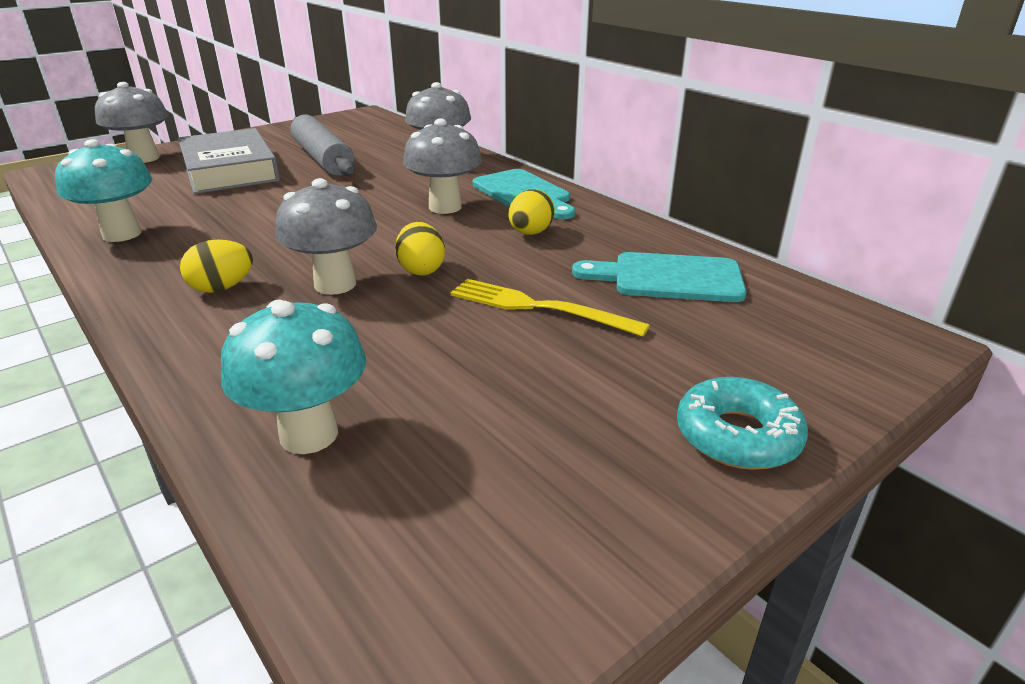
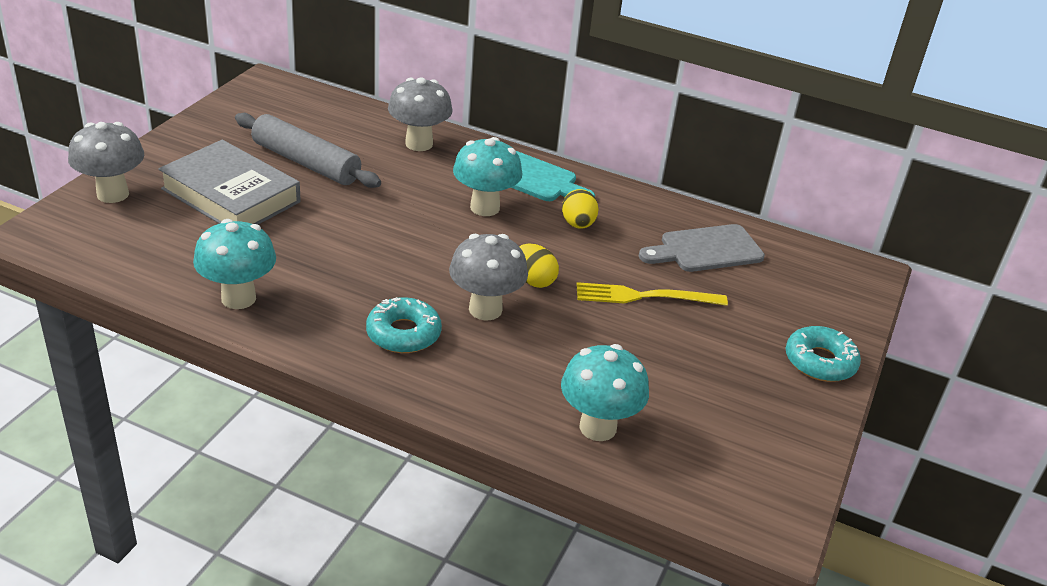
camera: 30 degrees left, 5 degrees up
yellow egg [180,240,253,293] -> turquoise donut [366,297,442,353]
grey mushroom [403,118,482,214] -> turquoise mushroom [453,137,522,216]
turquoise cutting board [572,252,746,302] -> grey cutting board [639,224,765,272]

